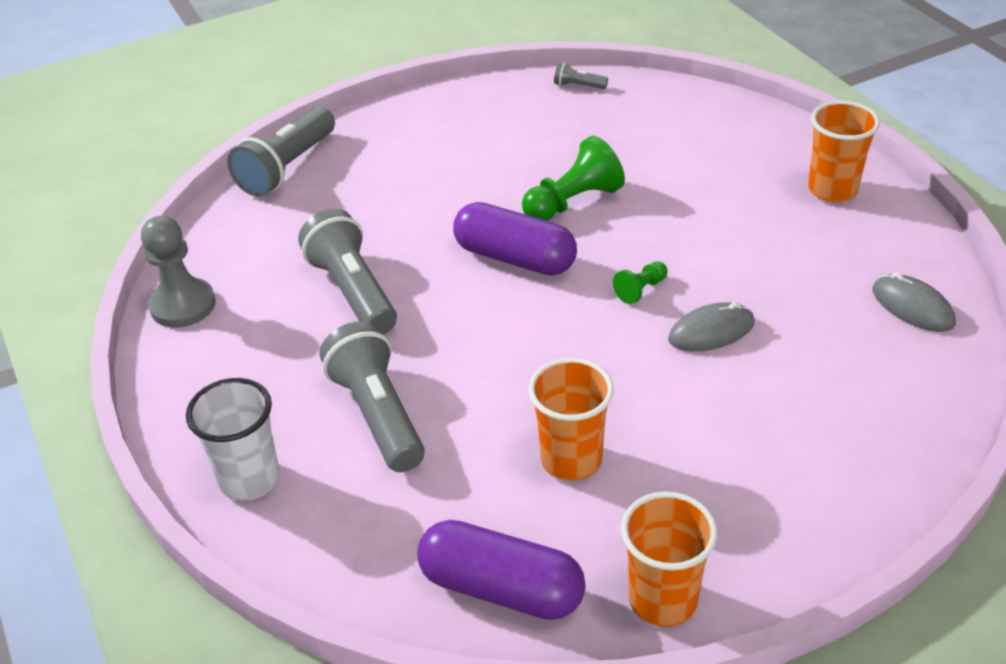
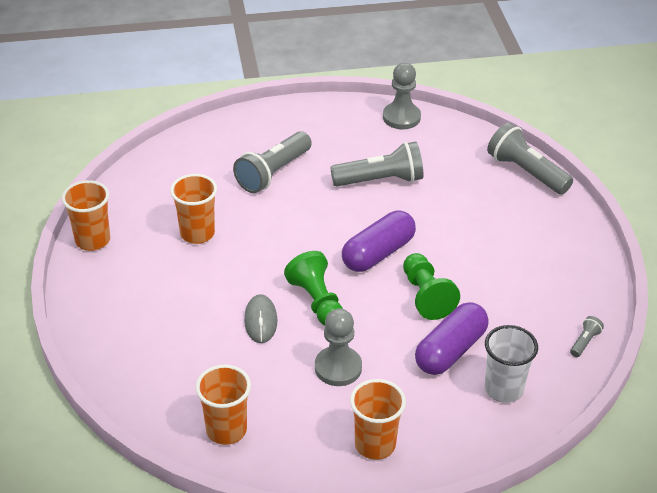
camera: 105 degrees right, 0 degrees up
white cup [186,378,280,501] -> white cup moved to [485,325,538,403]
grey flashlight [320,321,425,472] -> grey flashlight turned 135 degrees clockwise [233,131,312,193]
purple capsule [417,520,586,620] -> purple capsule moved to [415,302,489,375]
green pawn [613,261,668,304] -> green pawn [284,251,343,326], size x1.91
grey mouse [873,272,956,332] -> orange cup [195,365,251,445]
none -> grey pawn [315,309,362,386]

